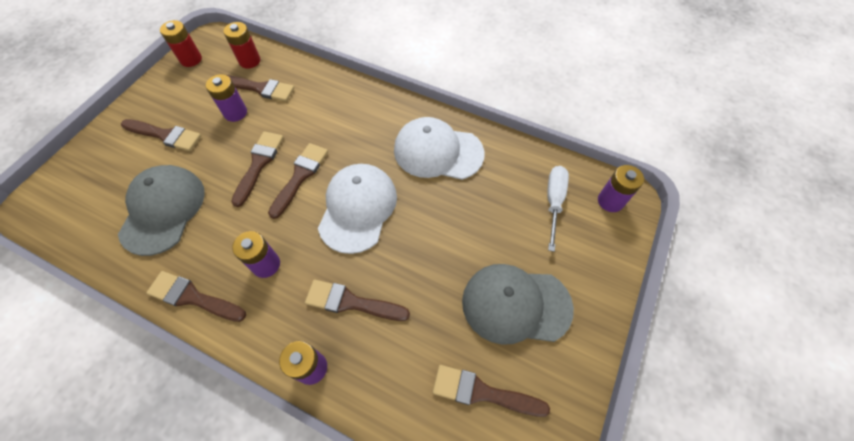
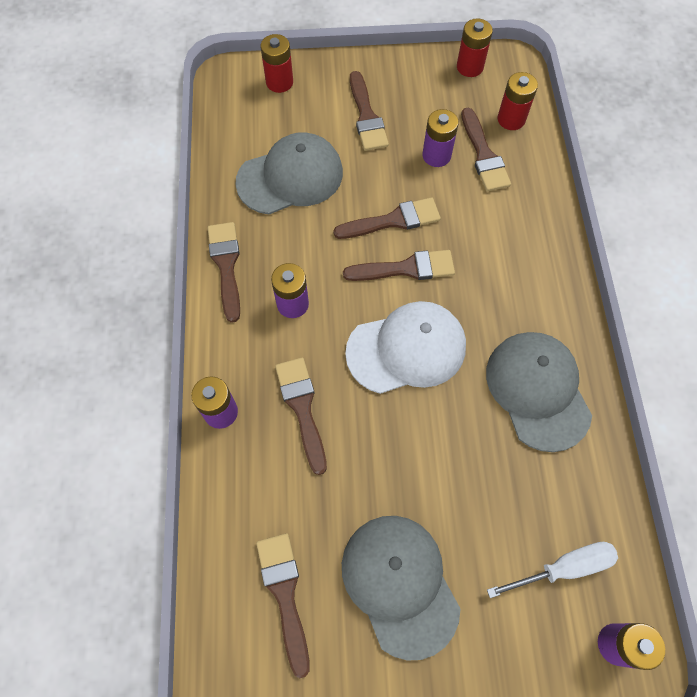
camera: 60 degrees right, 5 degrees up
white cap [394,117,484,180] -> grey cap [486,332,592,452]
none -> red battery [261,34,293,93]

